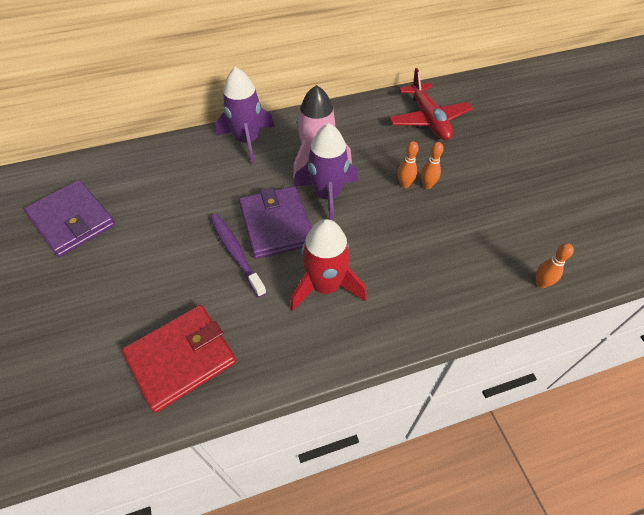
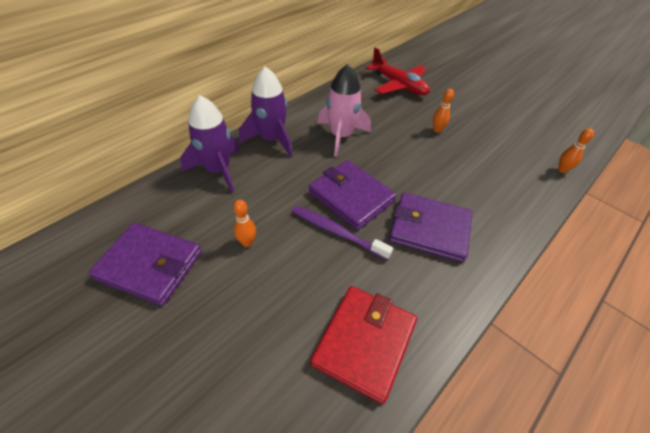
camera: 30 degrees left, 5 degrees down
red rocket [290,219,367,311] -> purple wallet [389,193,472,262]
purple rocket [294,123,358,221] -> purple rocket moved to [180,95,240,193]
orange bowling pin [398,141,419,188] -> orange bowling pin moved to [233,200,256,247]

